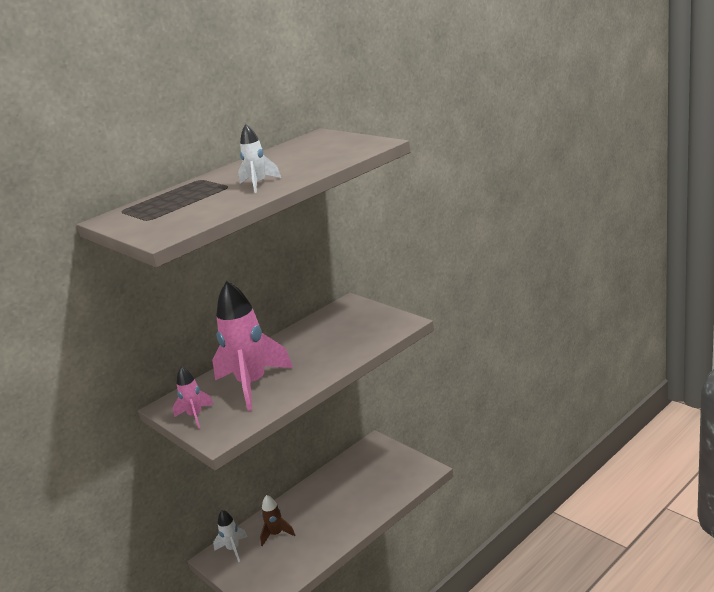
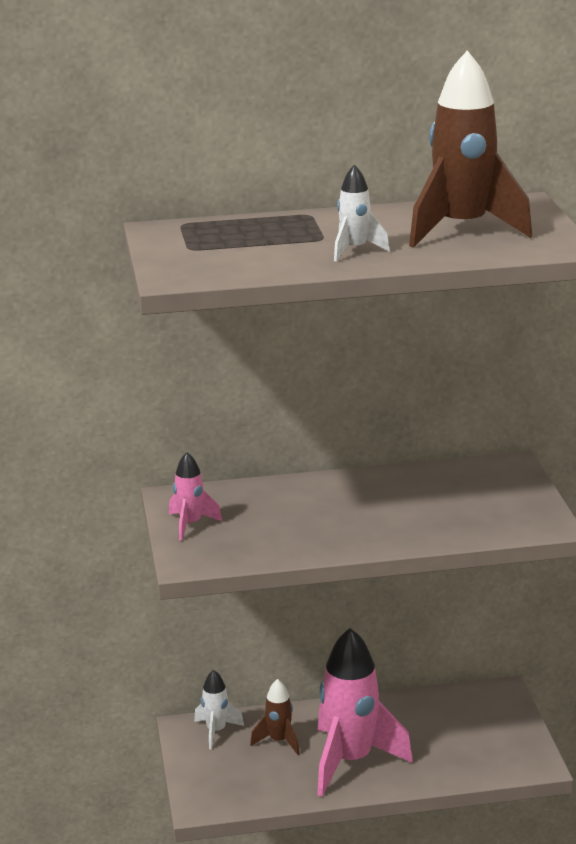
camera: 30 degrees right, 0 degrees up
pink rocket [212,281,293,411] -> pink rocket moved to [317,628,413,797]
none -> brown rocket [409,51,532,248]

